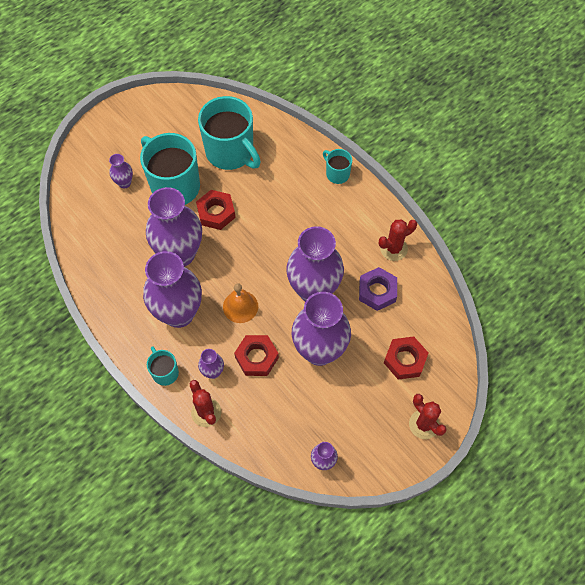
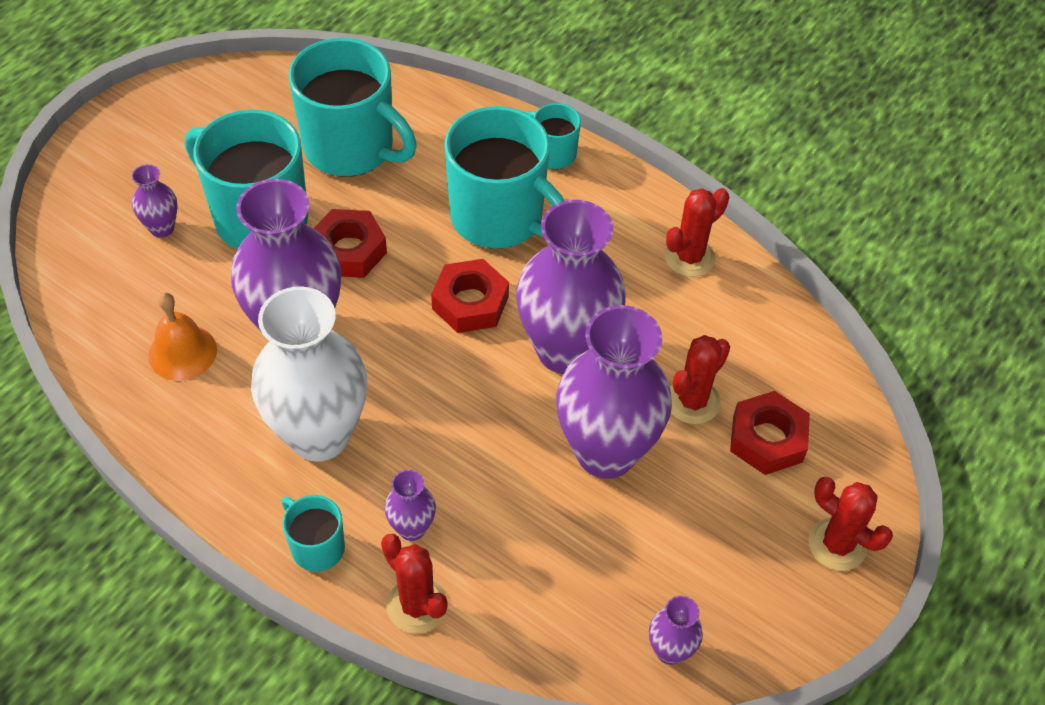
camera: 15 degrees left, 10 degrees down
purple vase [143,251,202,328] -> white vase [251,287,367,461]
orange bell [223,283,258,323] -> orange bell moved to [148,292,217,381]
red nut [234,335,279,376] -> red nut moved to [431,259,509,333]
purple nut [359,267,397,311] -> none
none -> turquoise mug [444,106,564,249]
none -> red cactus [670,335,730,424]

